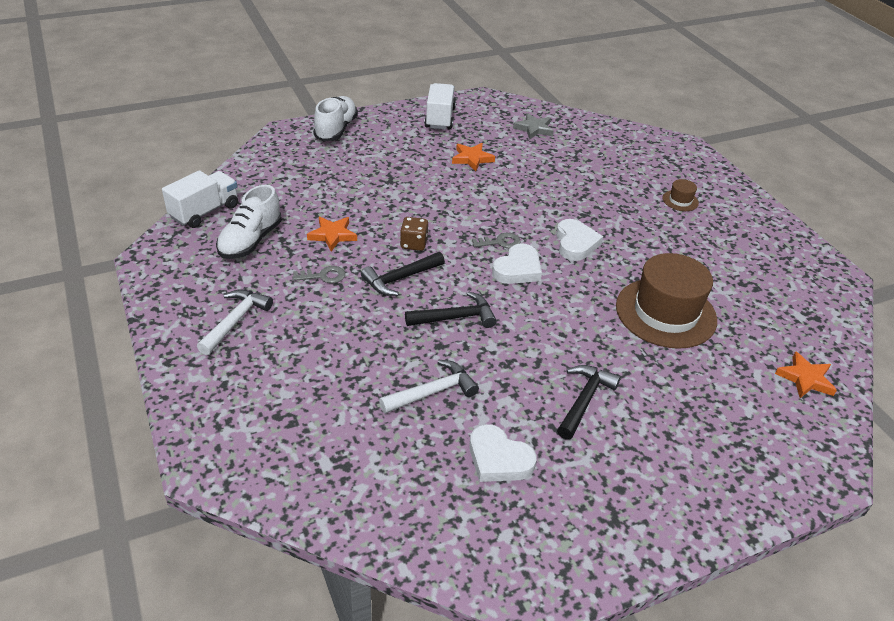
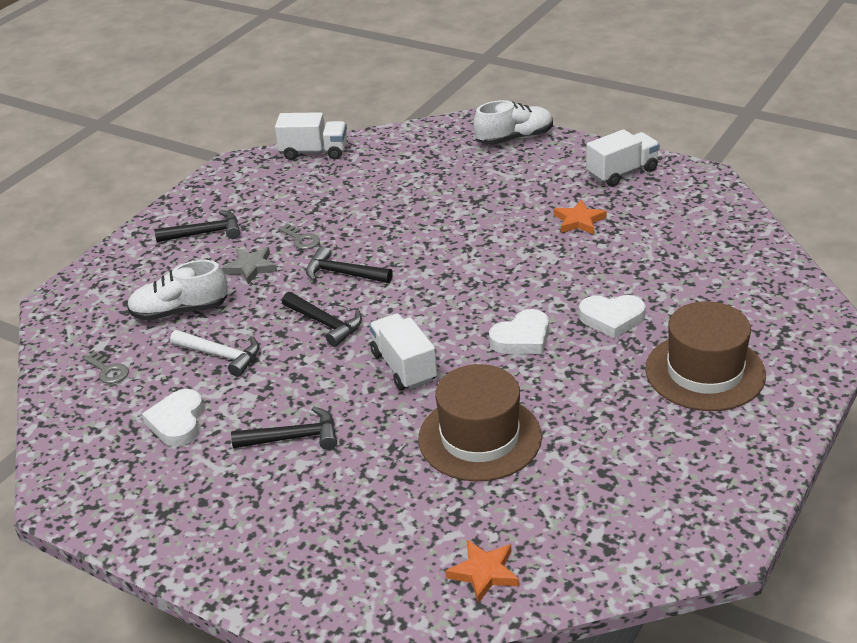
camera: 60 degrees right, 5 degrees down
white hammer [197,290,273,355] -> black hammer [154,210,240,242]
white shoe [216,185,282,259] -> white shoe moved to [127,260,228,321]
orange star [307,217,357,251] -> none
brown dice [400,217,428,251] -> none
grey key [472,233,521,249] -> grey key moved to [83,351,129,384]
white heart [492,243,542,284] -> white heart moved to [579,295,646,339]
grey star [513,113,554,140] -> grey star moved to [222,247,277,284]
brown hat [663,179,699,211] -> brown hat [645,301,766,411], size x2.37
none -> white truck [369,313,437,390]

